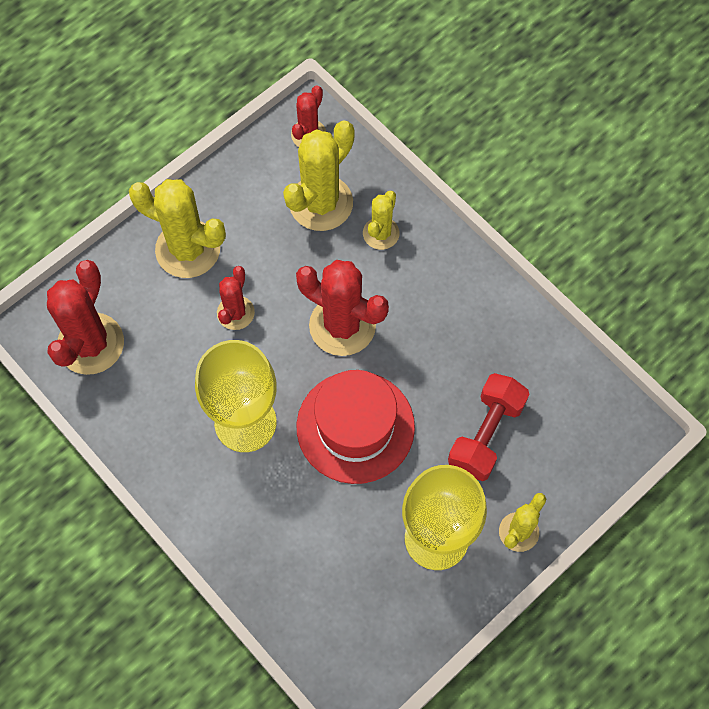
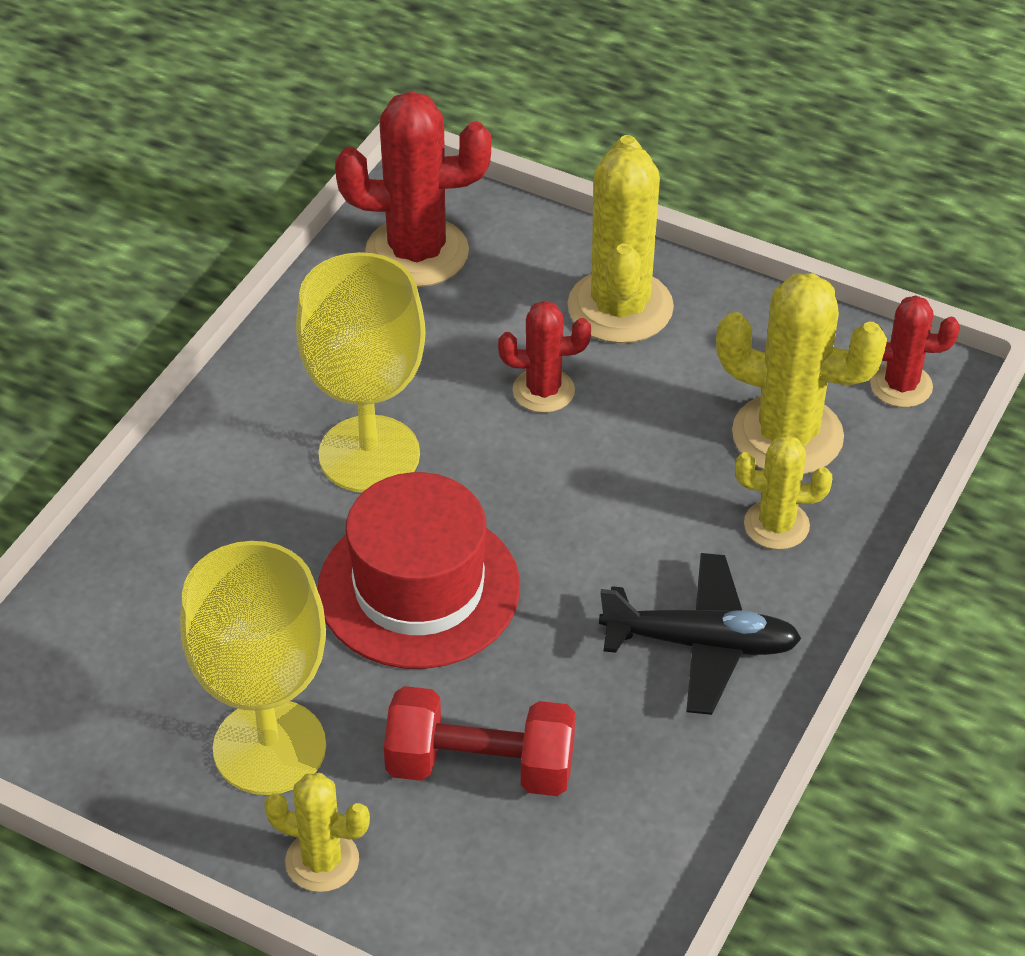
camera: 70 degrees right, 20 degrees down
red cactus [296,260,389,356] -> none
none -> black plane [599,553,802,715]

